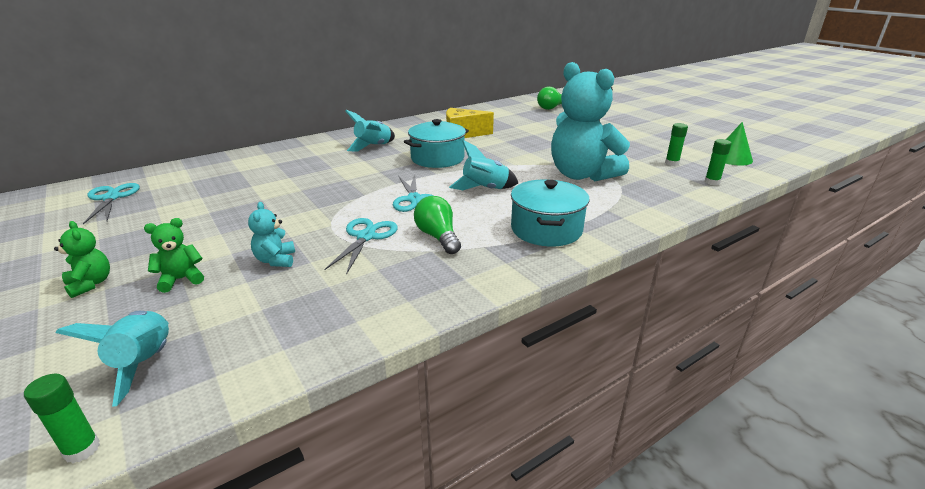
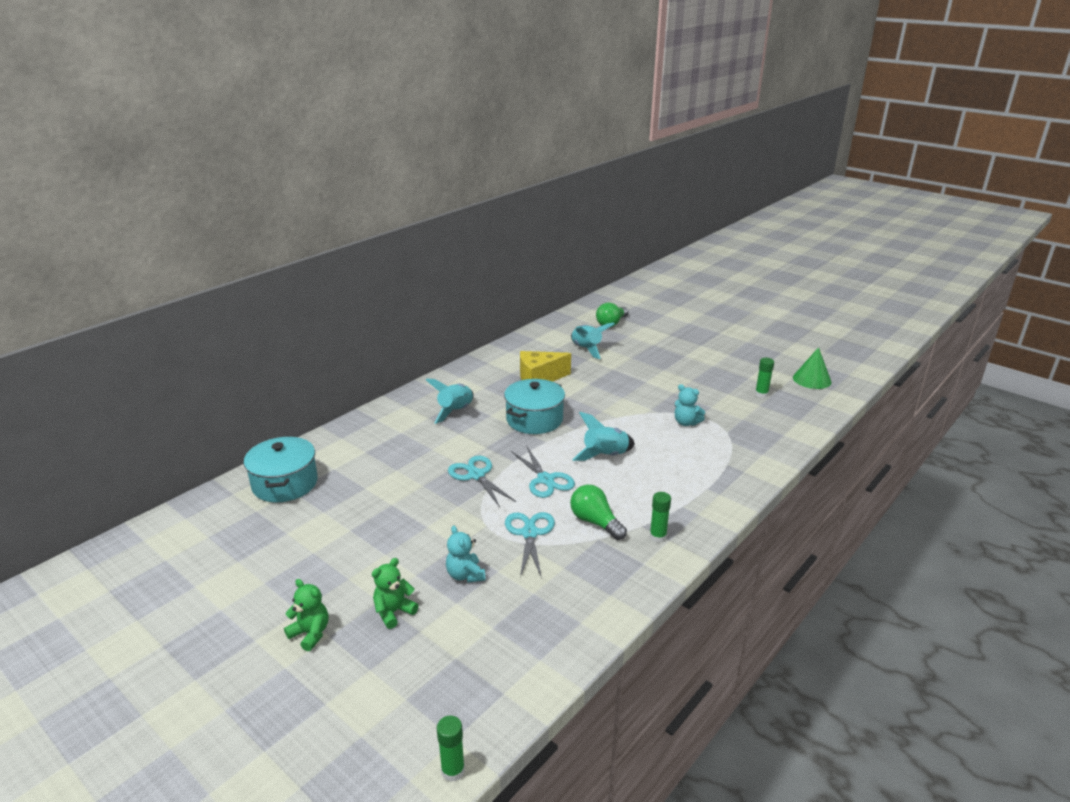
camera: 15 degrees left, 0 degrees up
turquoise rocket [55,311,169,407] -> turquoise rocket moved to [571,323,614,359]
turquoise scissors [83,183,140,224] -> turquoise scissors moved to [448,456,516,507]
turquoise pot [511,179,589,246] -> turquoise pot moved to [244,437,318,502]
turquoise teddy bear [551,62,630,181] -> turquoise teddy bear [675,384,705,426], size x0.41
green glue stick [705,139,732,185] -> green glue stick moved to [650,492,671,543]

